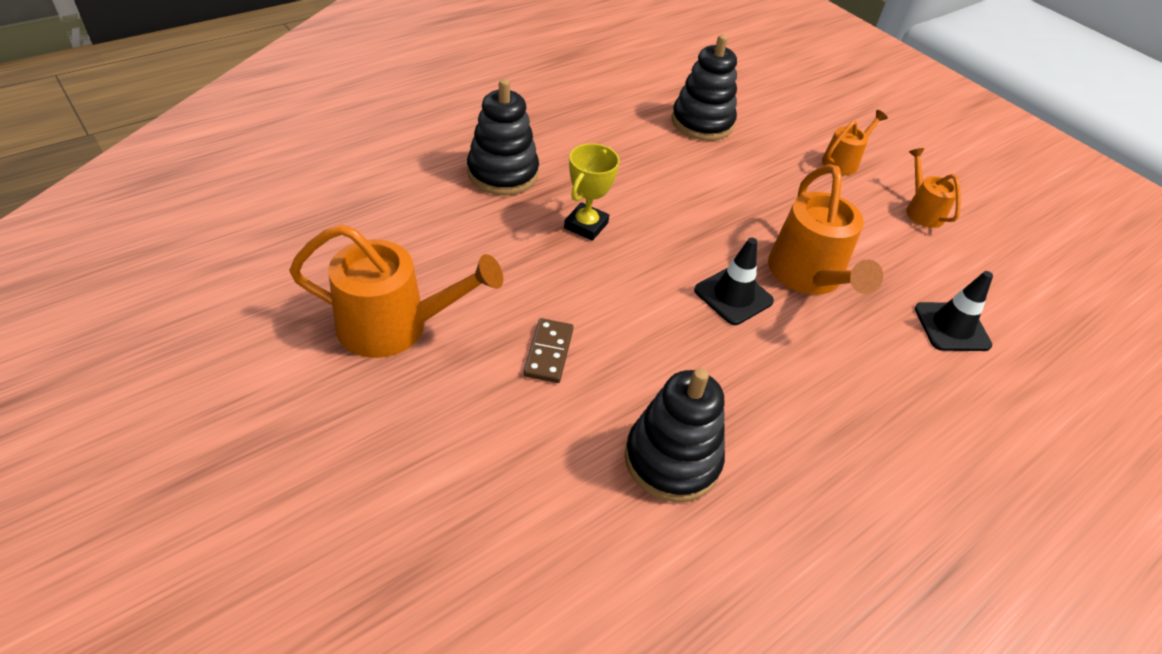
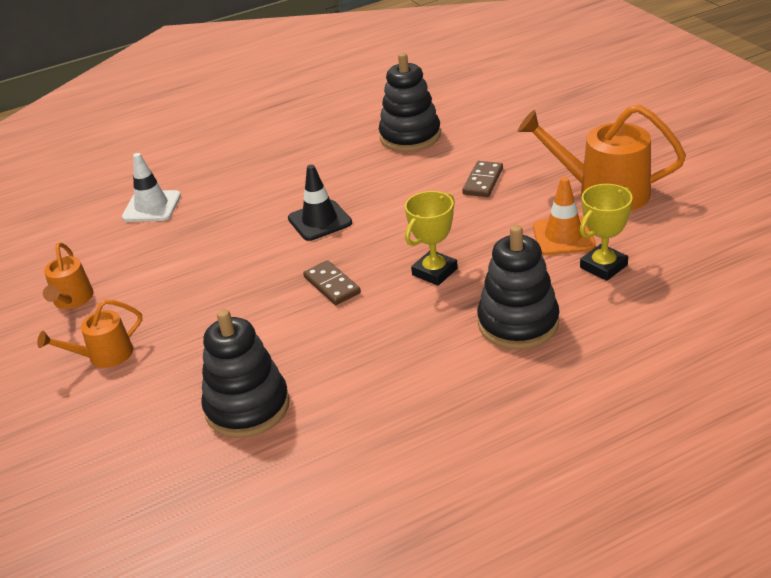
camera: 160 degrees left, 10 degrees down
orange watering can [768,164,883,295] -> none
black traffic cone [915,271,993,351] -> white traffic cone [122,153,181,222]
none -> brown domino [303,260,361,305]
none -> orange traffic cone [533,177,596,255]
none -> yellow trophy [580,184,633,281]

